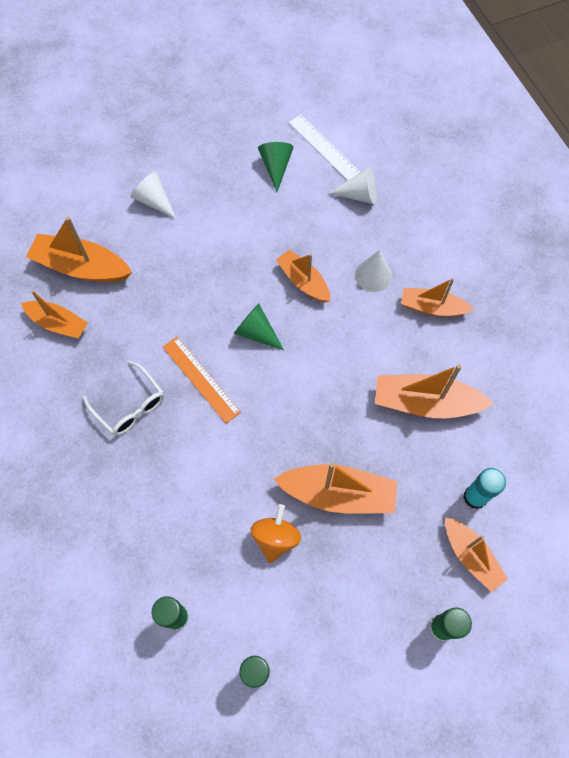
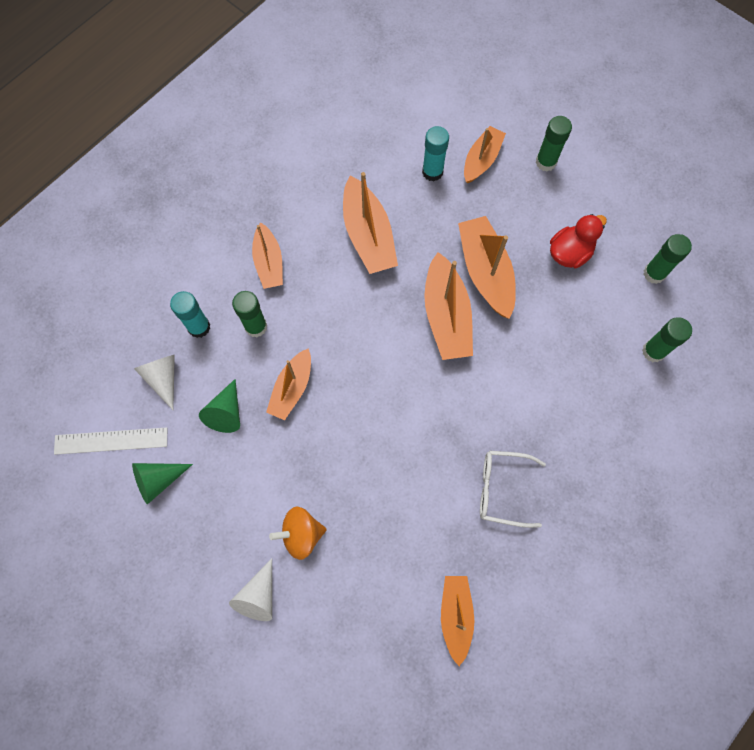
camera: 115 degrees left, 5 degrees up
orange boat [26,217,132,282] -> orange boat moved to [424,252,473,360]
white glasses [83,361,164,436] -> white glasses turned 105 degrees counterclockwise [480,450,546,528]
orange ruler [163,337,241,424] -> none
green cone [234,304,284,350] -> green cone moved to [199,379,240,433]
orange spinning top [250,504,301,563] -> orange spinning top moved to [269,507,327,560]
white ruler [289,115,360,181] -> white ruler turned 60 degrees clockwise [54,427,167,455]
white cone [355,250,392,292] -> green glue stick [232,291,267,337]
none -> turquoise glue stick [170,291,210,338]
none -> red duck [550,214,607,268]

